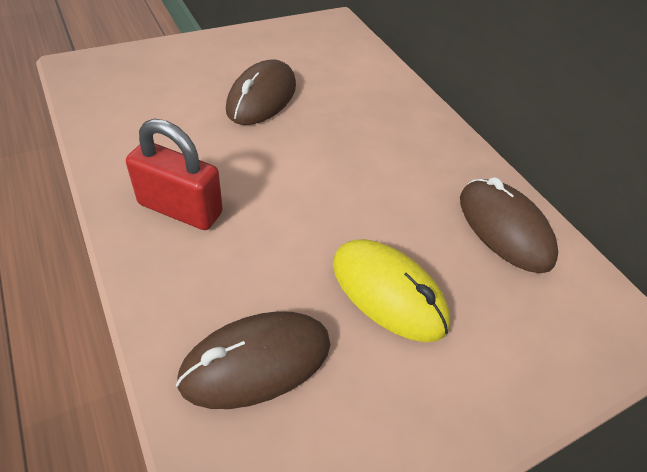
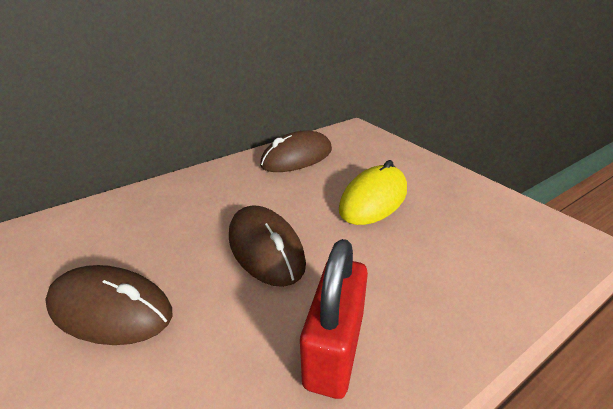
camera: 90 degrees left, 15 degrees down
brown mouse [176,311,330,409] -> brown mouse moved to [229,205,306,287]

